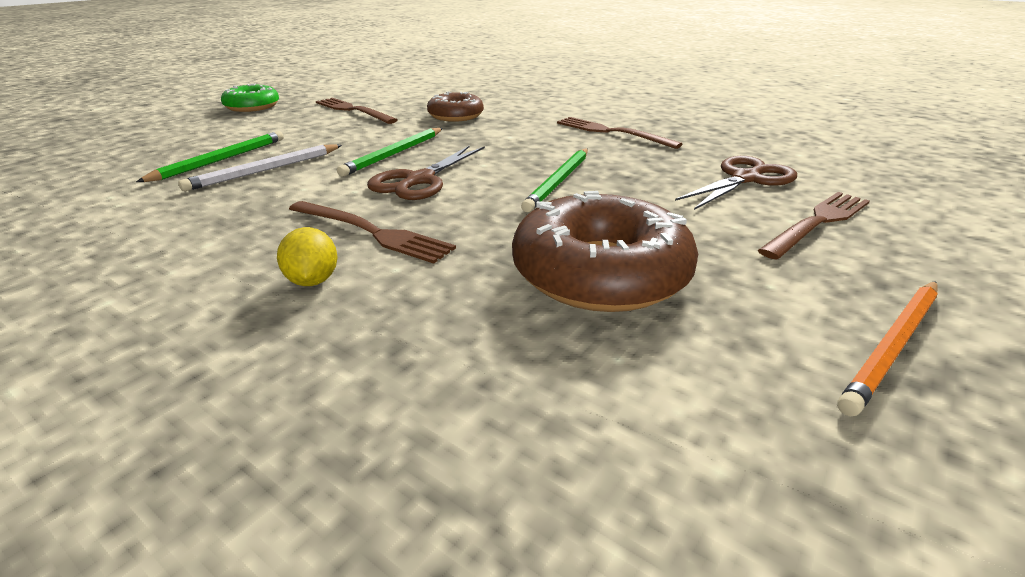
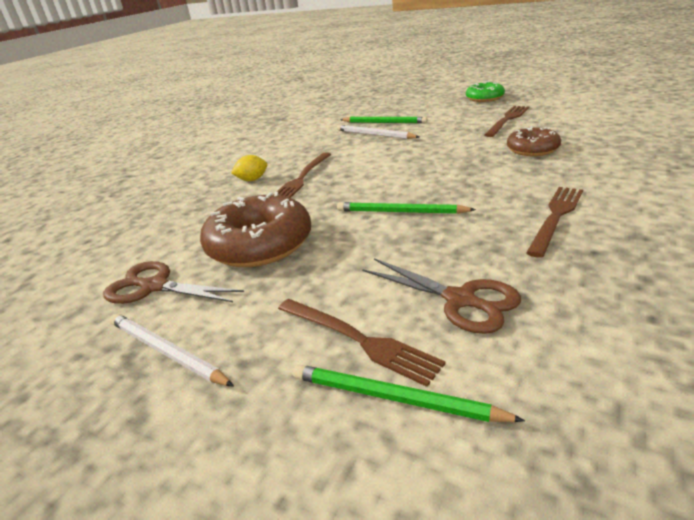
camera: 85 degrees right, 0 degrees up
green pencil [337,128,443,177] -> green pencil moved to [293,365,525,422]
brown scissors [367,145,485,200] -> brown scissors moved to [103,261,244,304]
orange pencil [837,281,938,417] -> white pencil [110,314,234,387]

